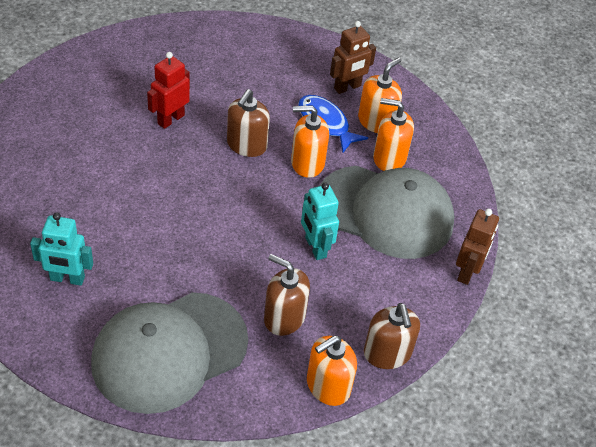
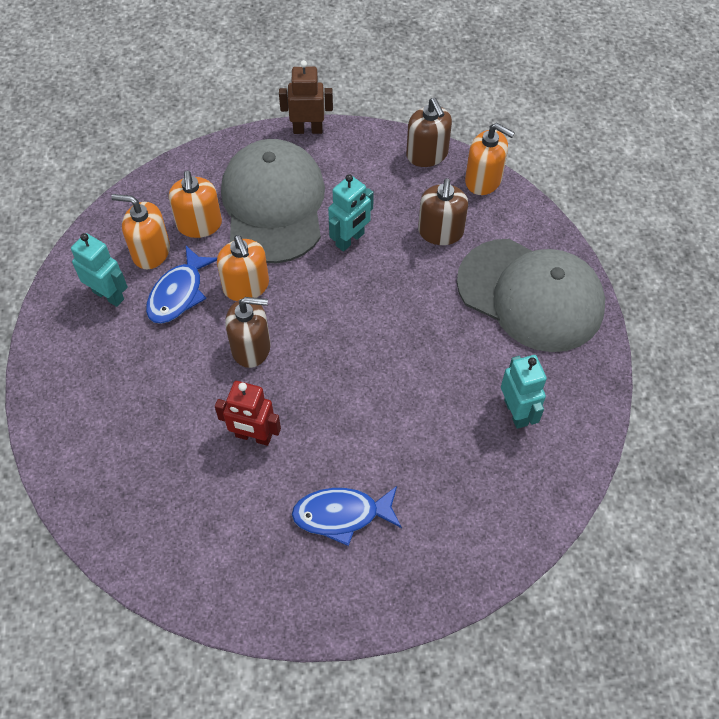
camera: 110 degrees left, 10 degrees up
brown robot [330,21,376,94] -> turquoise robot [71,233,128,307]
brown soap dispenser [364,303,420,369] -> brown soap dispenser turned 105 degrees clockwise [406,98,452,167]
none -> blue fish [292,486,402,546]

